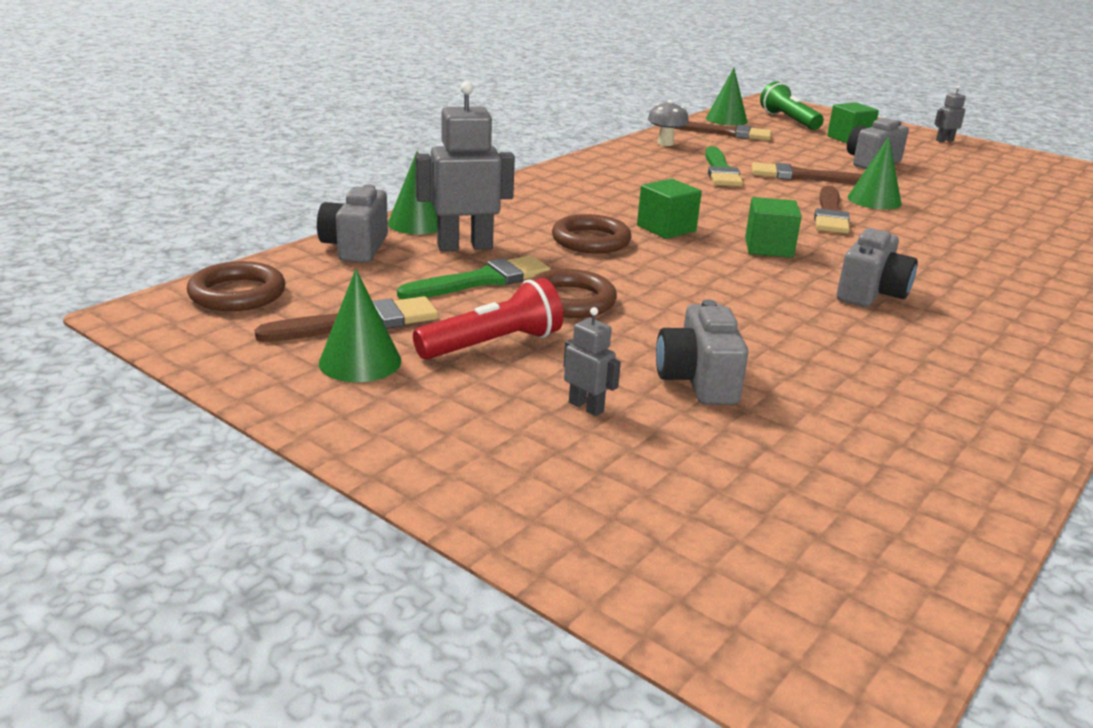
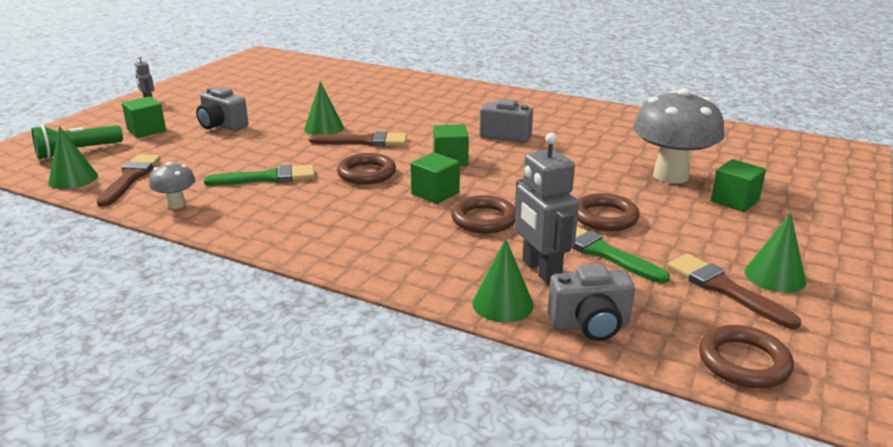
camera: 100 degrees left, 0 degrees up
red flashlight [413,278,563,360] -> none
grey robot [563,307,621,416] -> green cube [711,159,766,212]
grey camera [656,299,749,405] -> grey mushroom [633,88,725,183]
brown brush [752,162,862,184] -> none
none -> brown ring [337,153,396,184]

